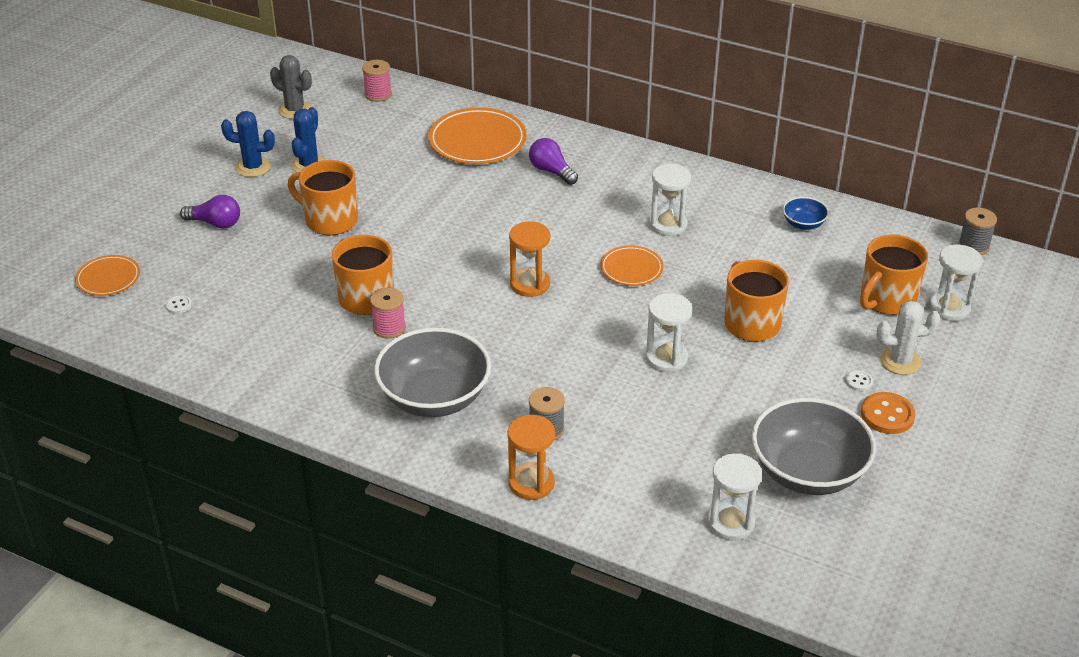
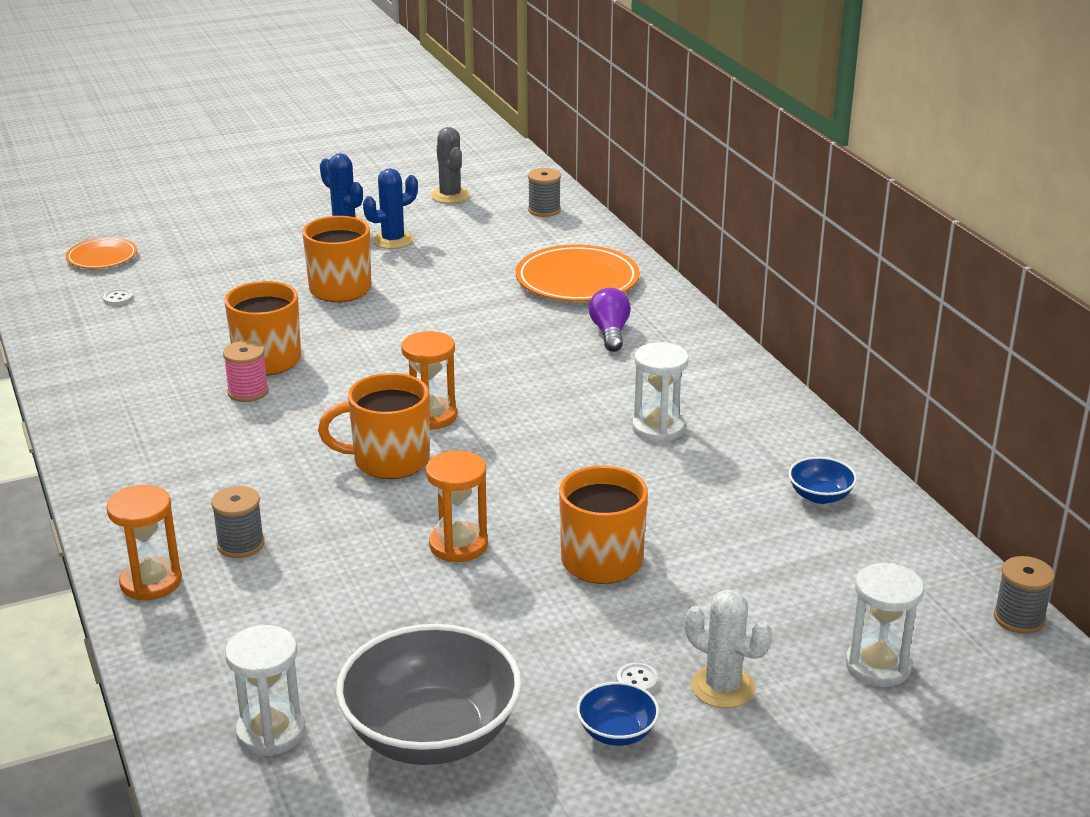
camera: 40 degrees right, 10 degrees down
purple light bulb [180,195,240,229] -> none
pink spool [362,60,392,102] -> grey spool [528,168,561,217]
grey bowl [374,328,491,417] -> none
orange plate [600,246,664,286] -> none
white hourglass [646,293,692,372] -> orange hourglass [426,451,488,562]
orange mug [860,235,928,315] -> orange mug moved to [318,373,429,479]
orange button [861,392,916,434] -> blue bowl [576,682,659,746]

